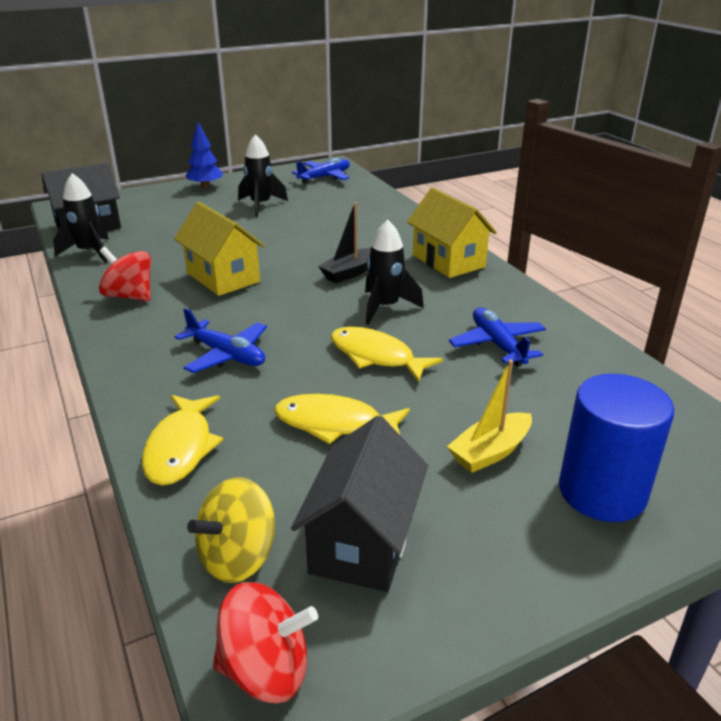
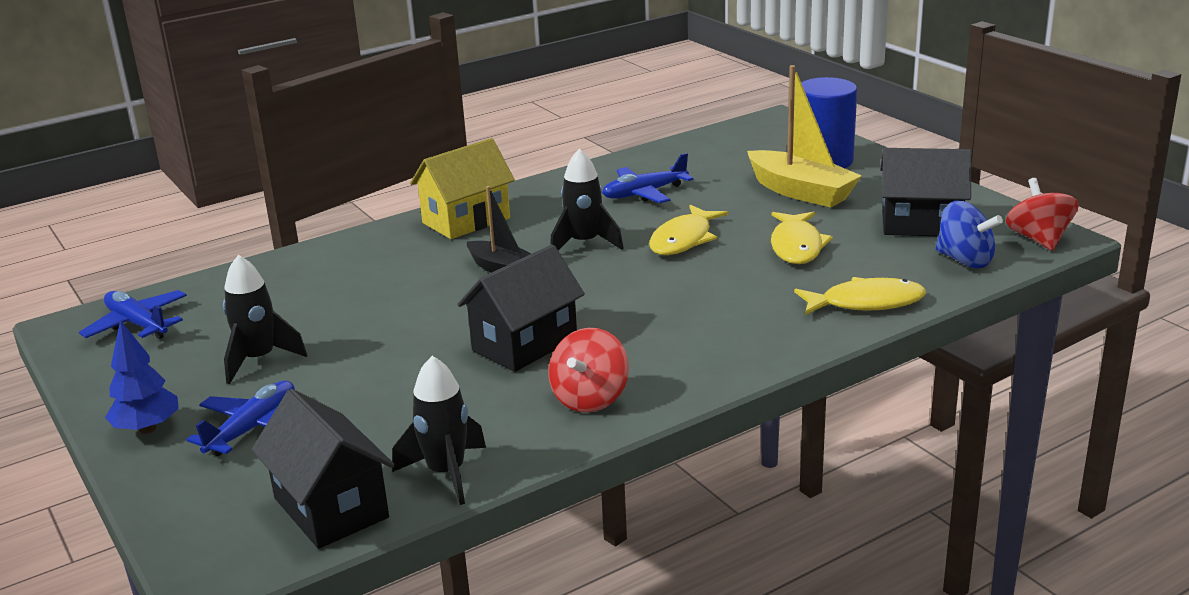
camera: 95 degrees left, 5 degrees down
yellow house [174,202,265,296] -> black house [457,244,585,372]
blue plane [175,308,267,373] -> blue plane moved to [186,381,295,456]
yellow spinning top [187,477,275,583] -> blue spinning top [935,201,1003,268]
yellow boat [447,359,532,473] -> yellow boat [747,65,862,207], size x1.61

